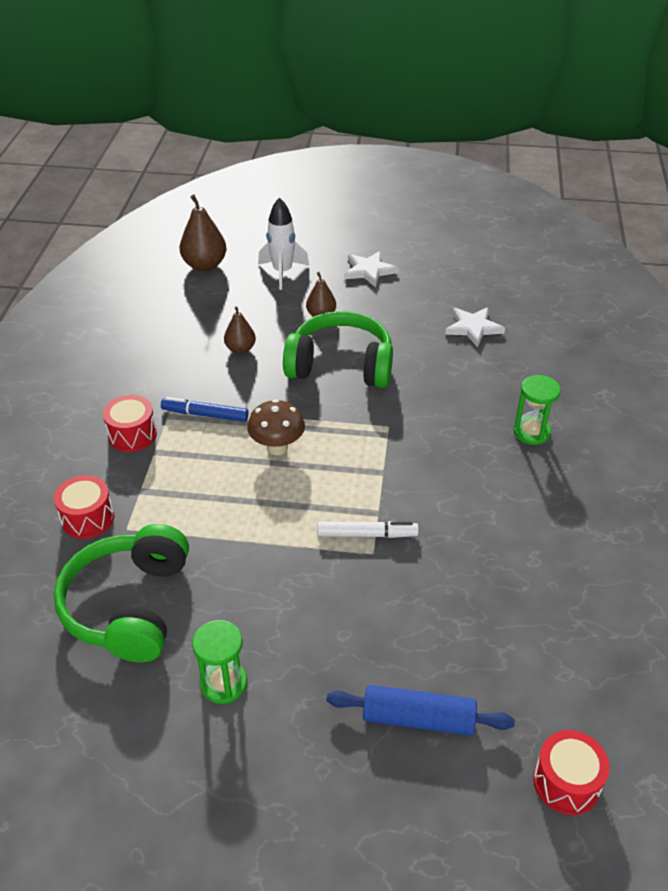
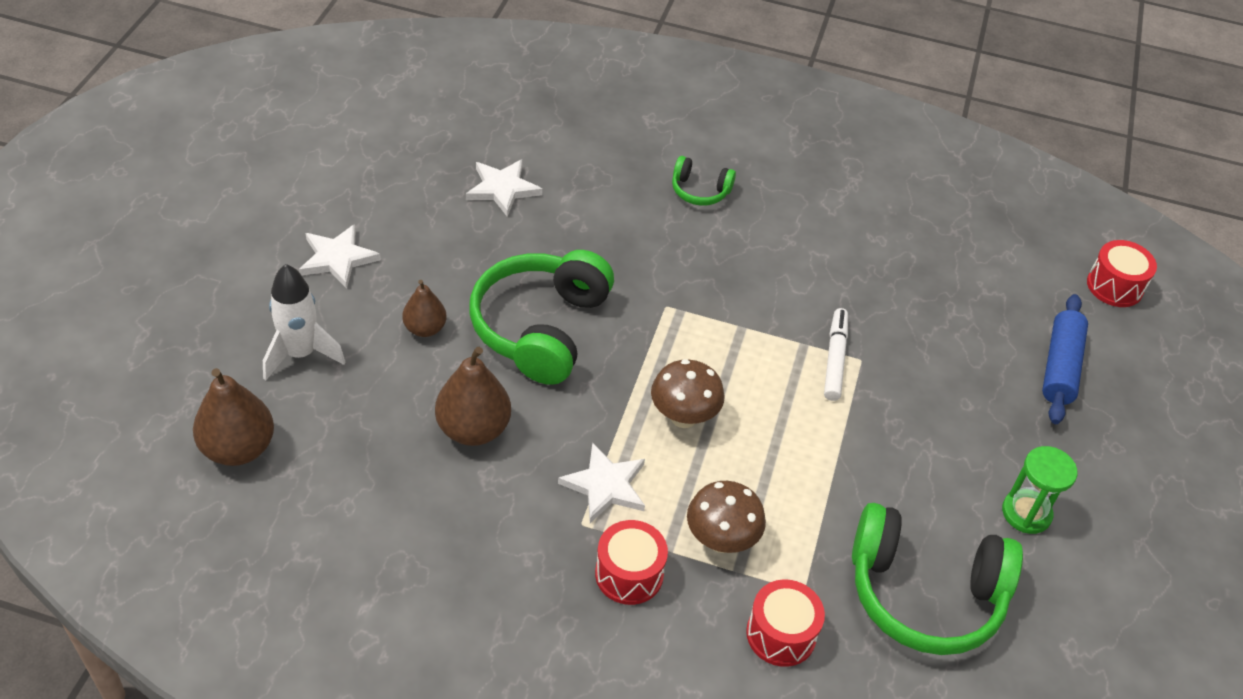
camera: 85 degrees left, 5 degrees up
blue marker [161,397,249,422] -> white star [558,442,645,523]
brown pear [224,307,256,354] -> brown pear [435,347,511,446], size x1.63
green hourglass [513,375,561,445] -> green headphones [672,156,736,206]
none -> brown mushroom [687,481,766,553]

